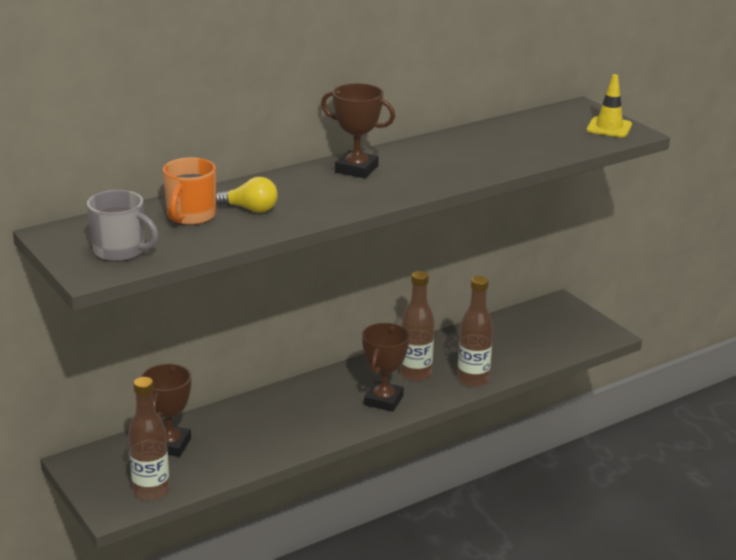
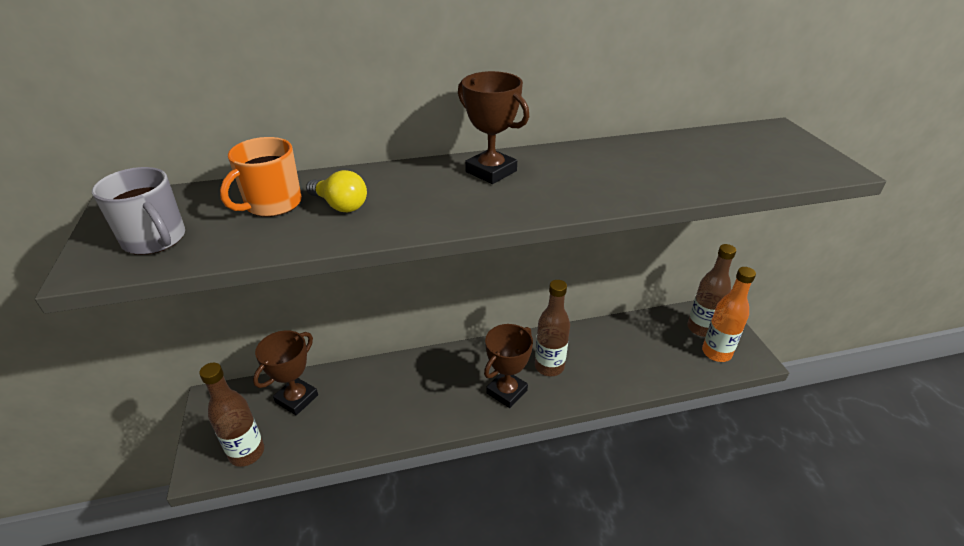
camera: 20 degrees right, 10 degrees up
brown bottle [457,276,493,387] -> brown bottle moved to [687,244,736,337]
yellow traffic cone [587,74,632,137] -> none
none -> orange bottle [702,267,756,362]

